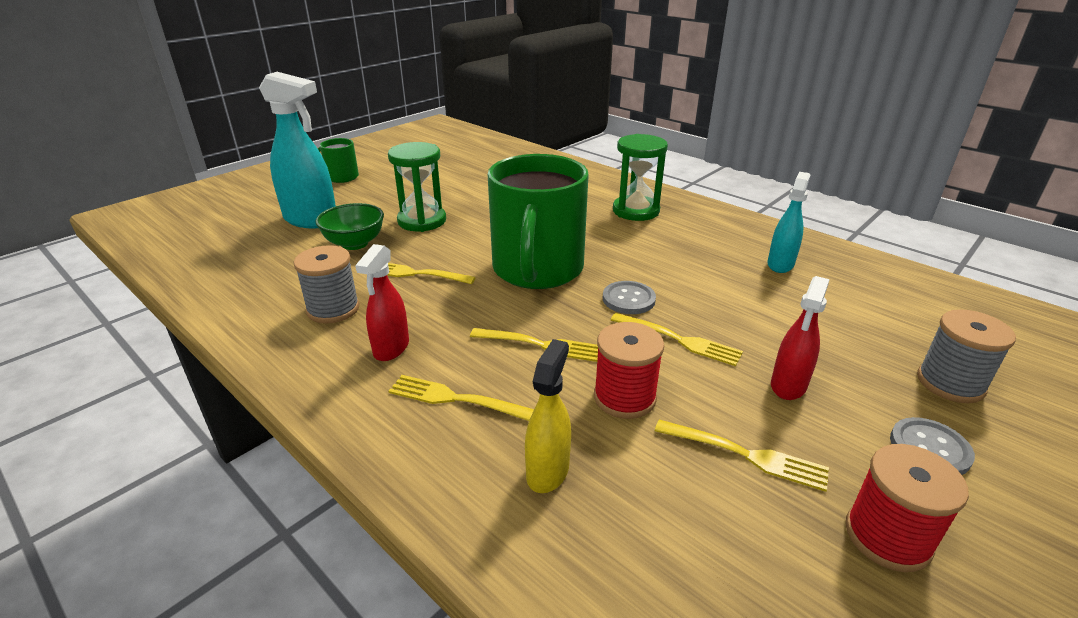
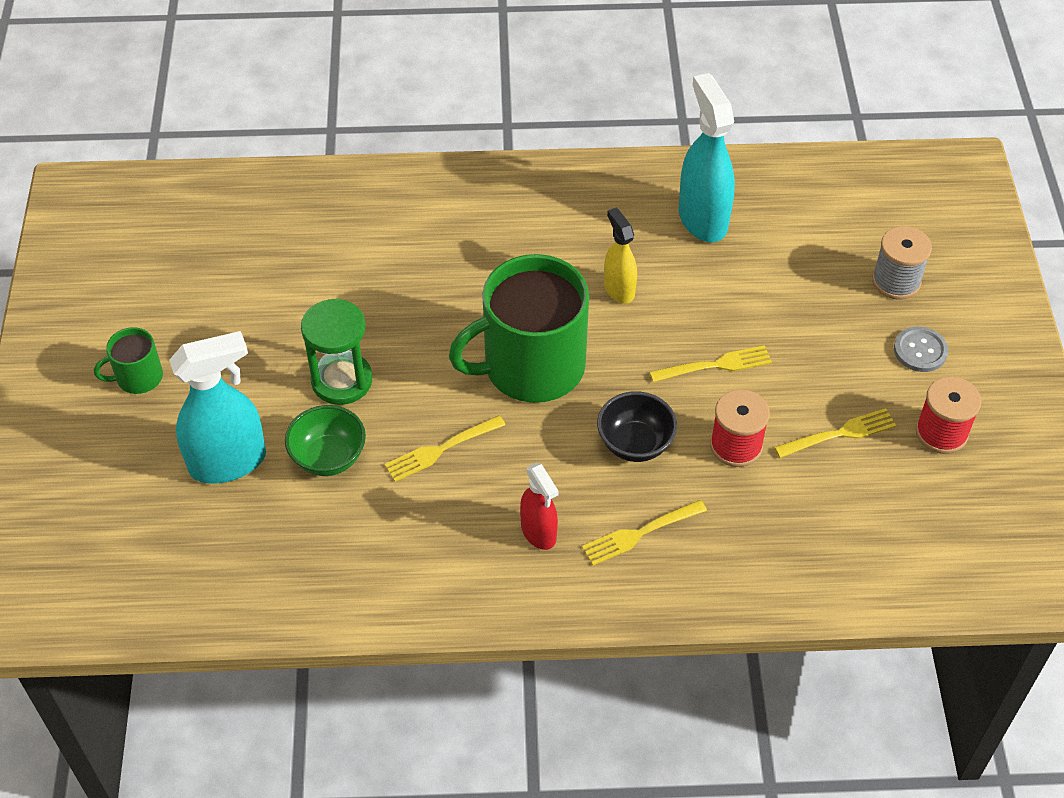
camera: 45 degrees left, 20 degrees up
grey spool [294,245,360,324] -> none
yellow fork [470,328,598,362] -> black bowl [597,391,677,462]
green mug [488,154,589,289] -> green mug turned 105 degrees clockwise [449,254,589,403]
yellow spray bottle [525,339,571,493] -> yellow spray bottle moved to [604,208,637,304]
grey button [603,281,656,314] -> none
green hourglass [613,134,668,221] -> none
turquoise spray bottle [767,172,811,273] -> turquoise spray bottle [679,73,735,242], size x1.72
red spray bottle [771,276,830,400] -> none

